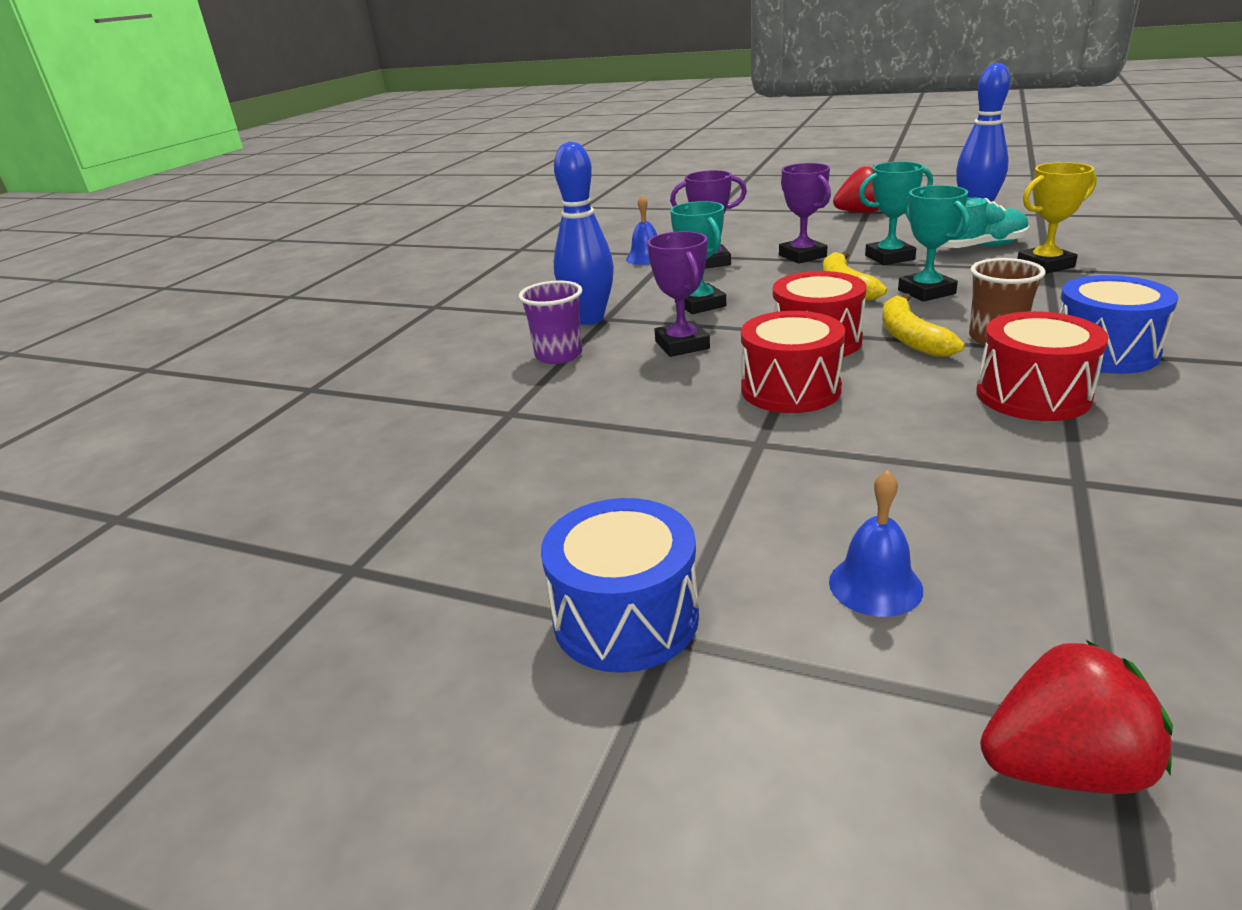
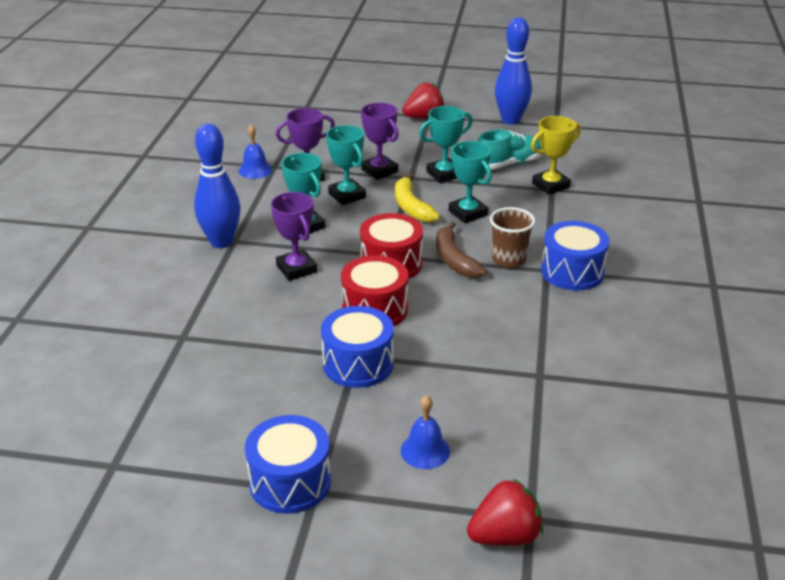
camera: 15 degrees left, 5 degrees up
purple cup [519,280,582,364] -> none
yellow banana [882,293,965,357] -> brown banana [436,221,487,278]
red drum [976,311,1109,421] -> none
none -> blue drum [321,306,394,388]
none -> turquoise trophy [326,125,366,205]

